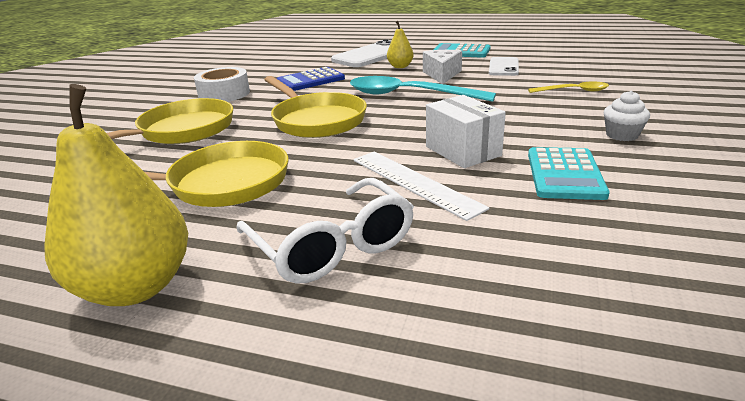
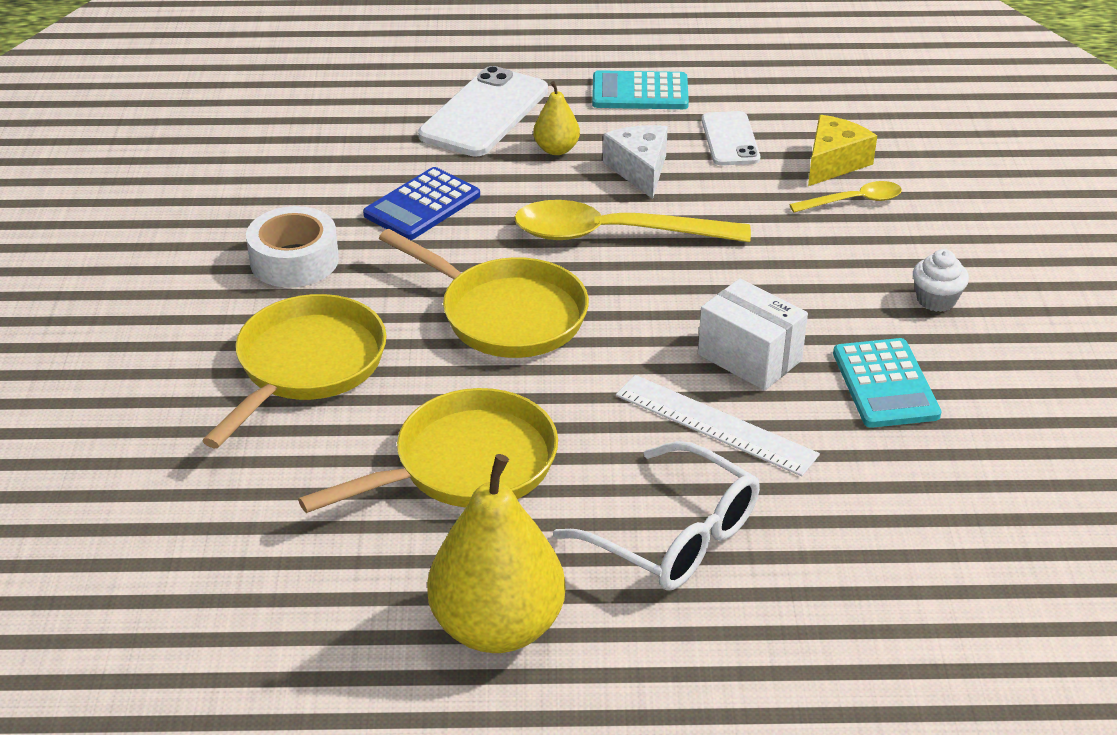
camera: 20 degrees left, 10 degrees up
turquoise spoon [350,76,496,102] -> yellow spoon [514,200,751,242]
none -> yellow cheese [808,115,877,186]

